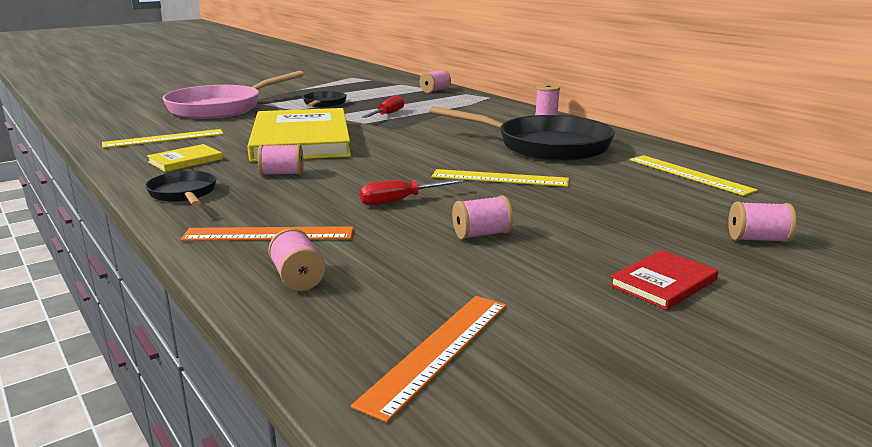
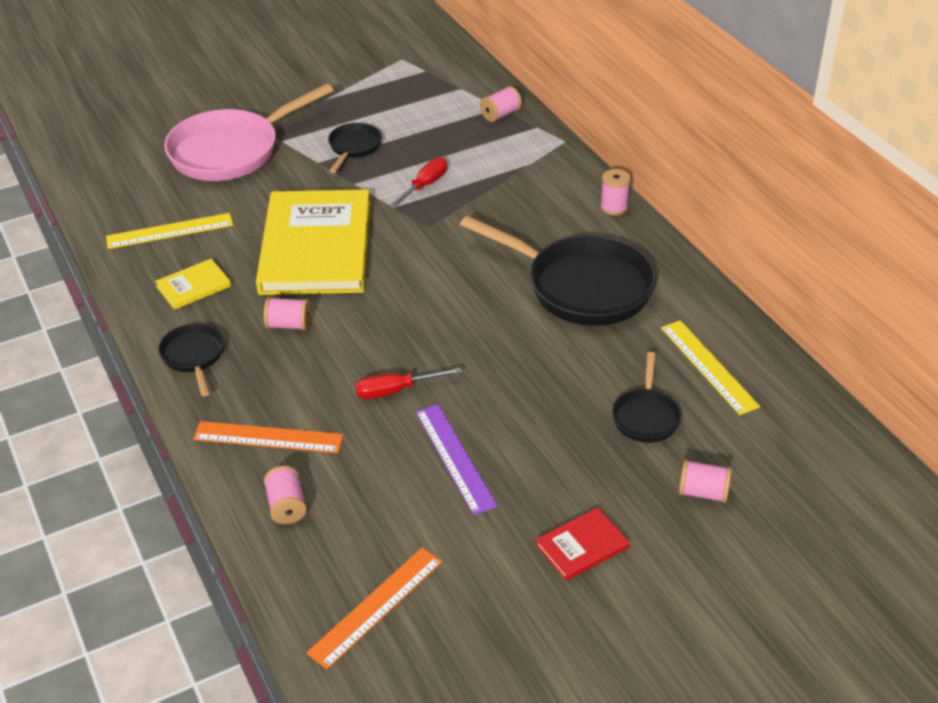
camera: 10 degrees right, 20 degrees up
yellow ruler [432,169,569,187] -> none
pink spool [452,195,513,240] -> purple ruler [416,404,498,515]
none -> black pan [612,352,682,443]

